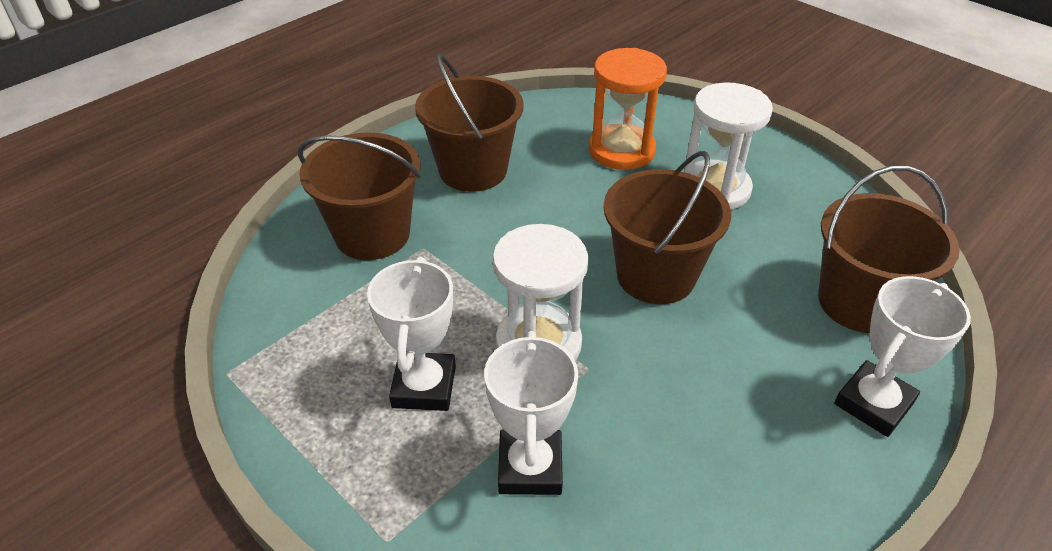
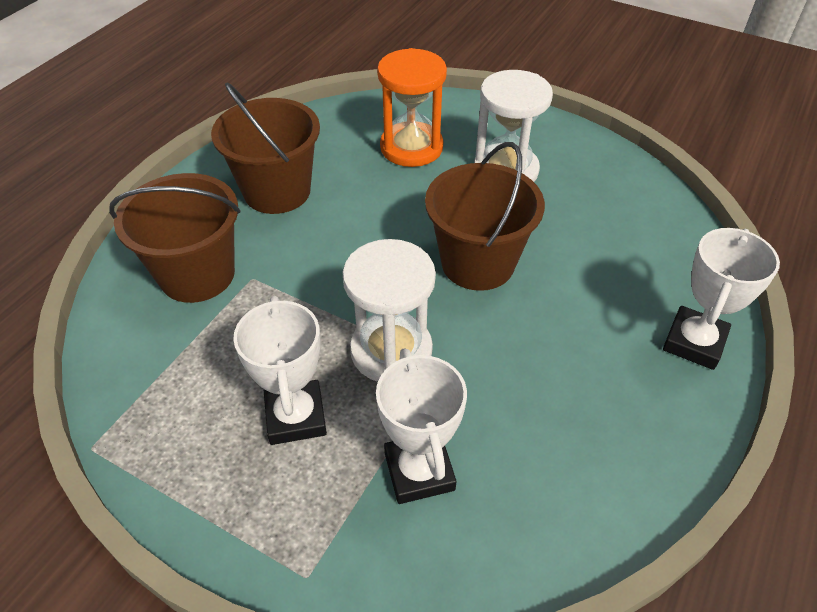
camera: 15 degrees left, 5 degrees up
brown bucket [818,166,960,333] -> none

